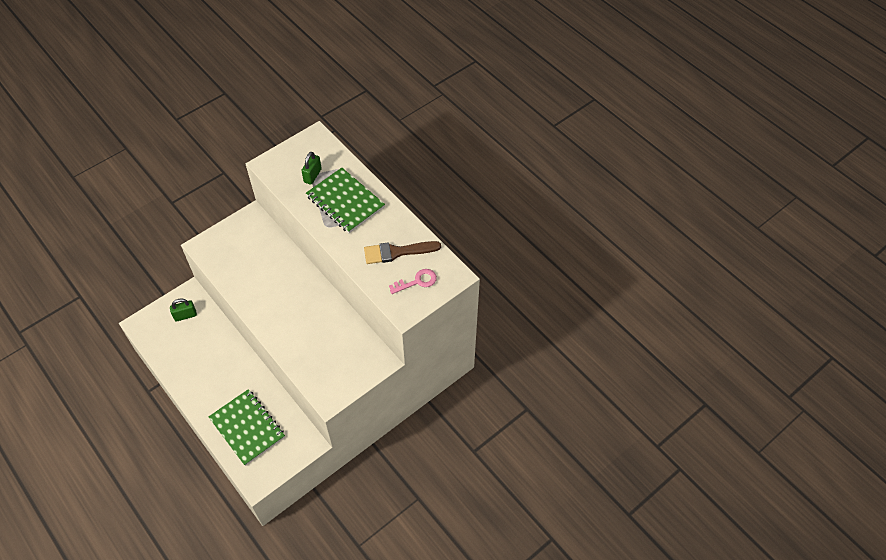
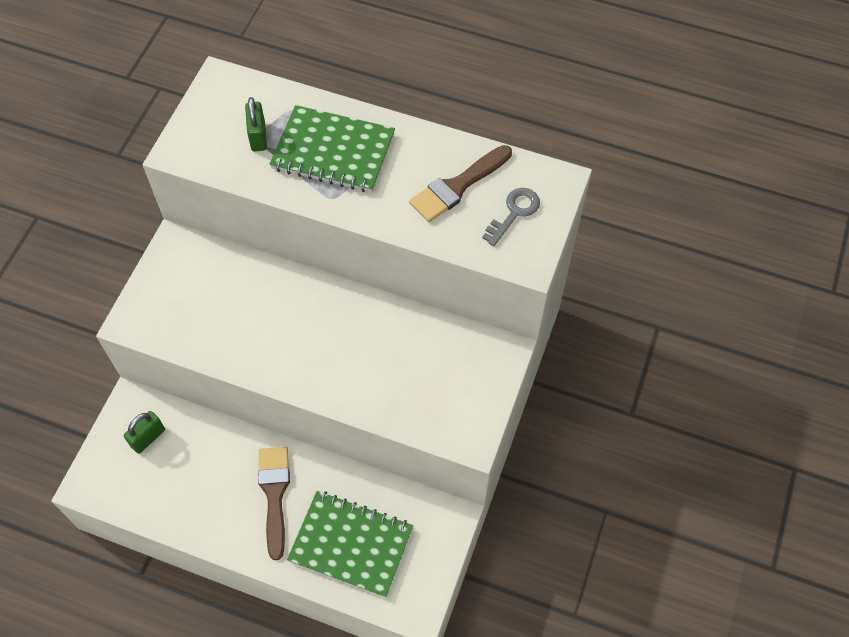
camera: 30 degrees left, 5 degrees up
pink key [389,269,437,294] -> grey key [482,188,540,246]
none -> brown brush [258,447,290,560]

